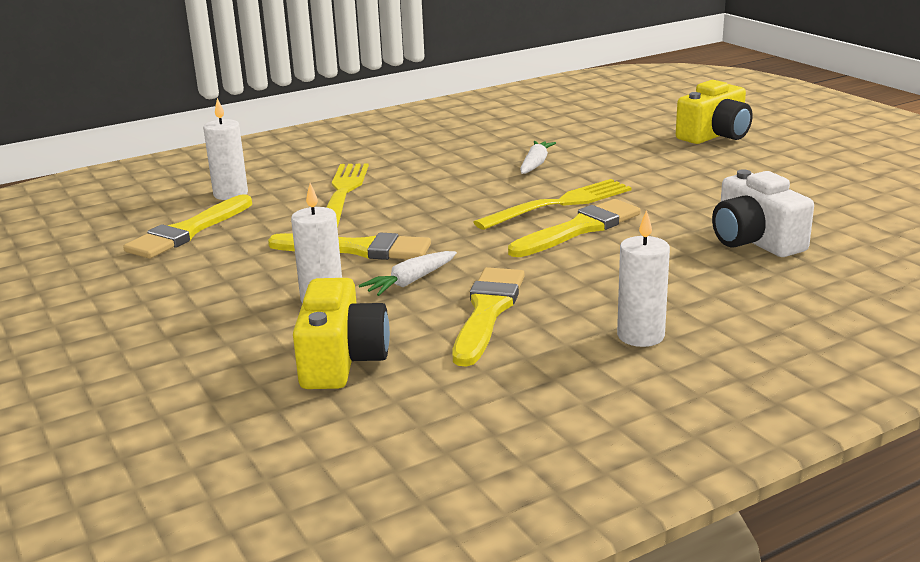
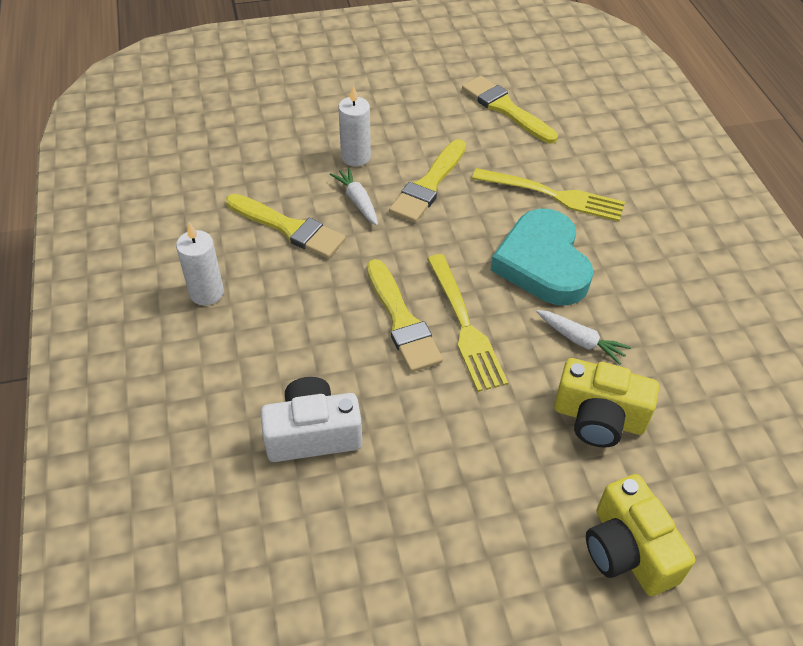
camera: 105 degrees right, 25 degrees up
white candle [203,98,248,200] -> none
yellow camera [293,278,390,389] -> yellow camera moved to [554,358,659,448]
none -> turquoise heart [490,209,593,305]

